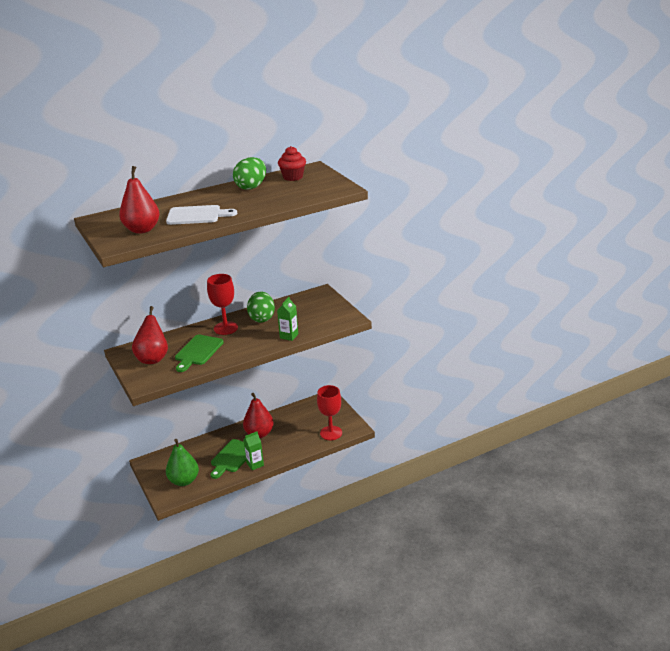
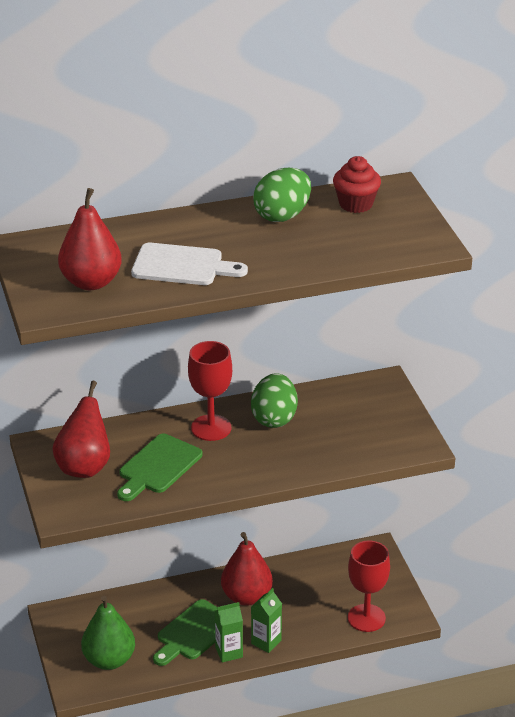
camera: 10 degrees right, 5 degrees up
green carton [277,297,298,341] -> green carton moved to [251,588,282,653]

